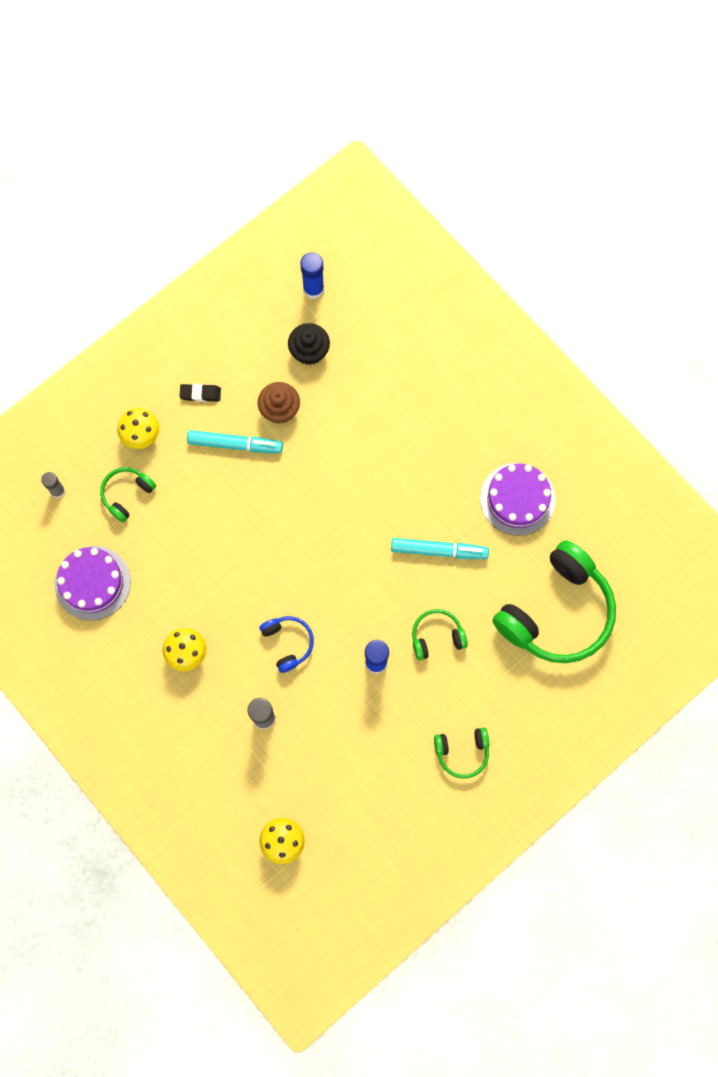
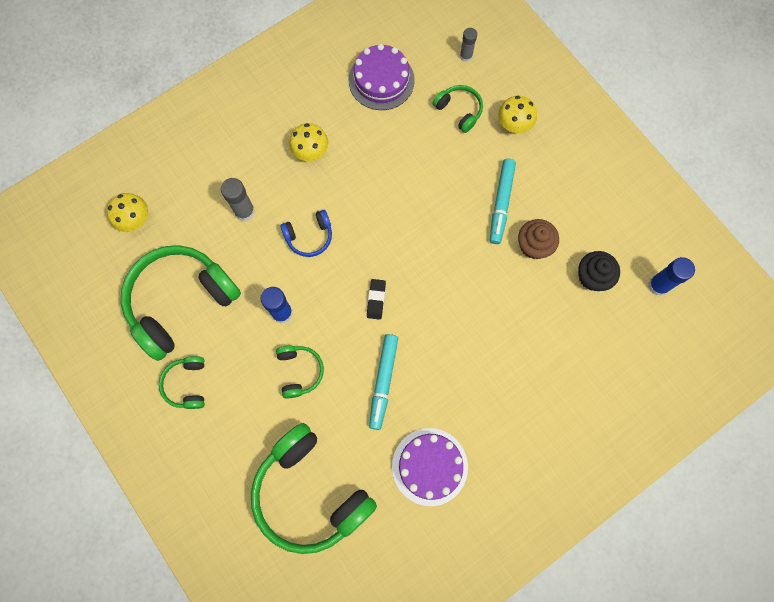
camera: 95 degrees right, 0 degrees up
black eraser [179,384,221,402] -> black eraser moved to [367,279,386,320]
none -> green headphones [121,245,241,361]

